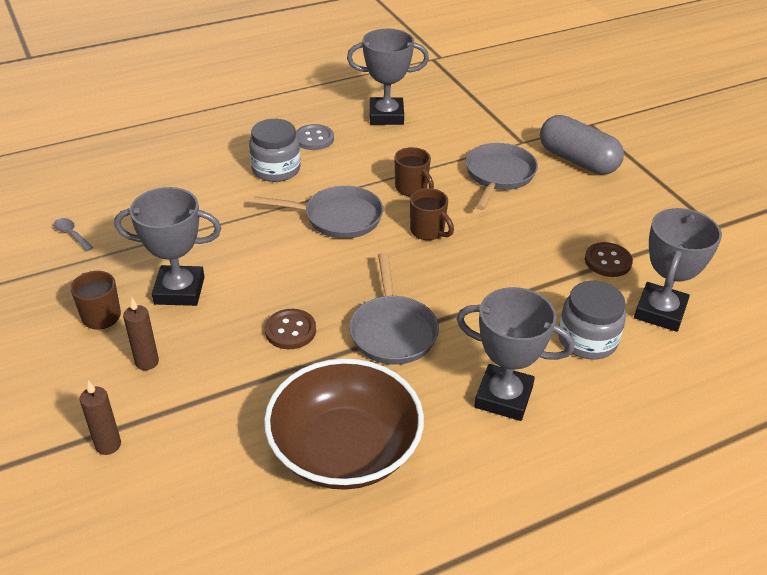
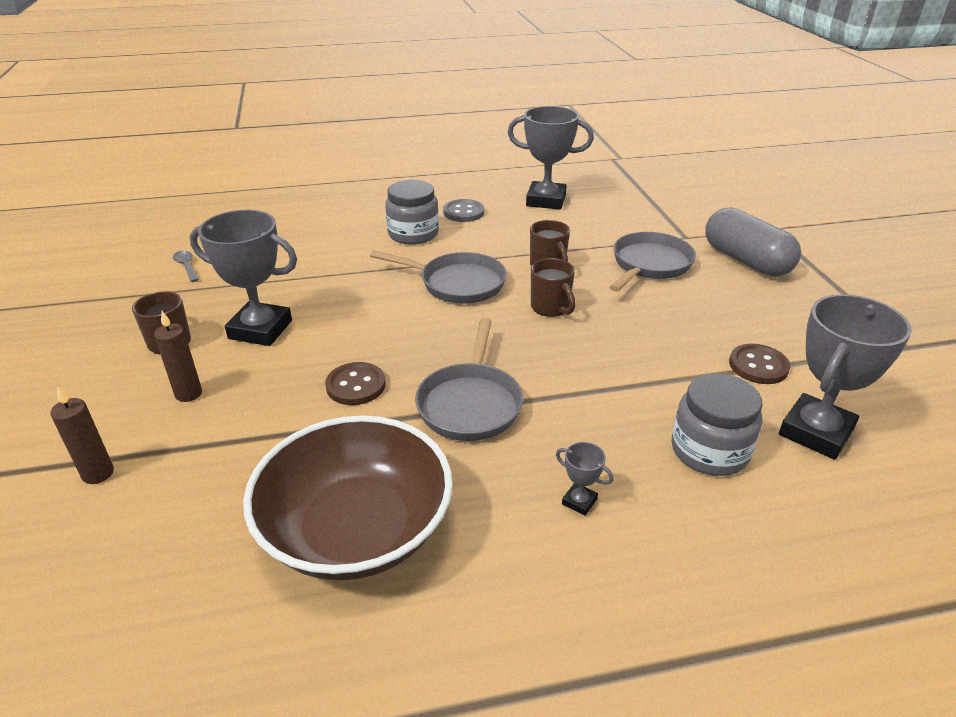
camera: 15 degrees right, 5 degrees down
grey trophy [457,287,574,421] -> grey trophy [556,442,614,516], size x0.42

